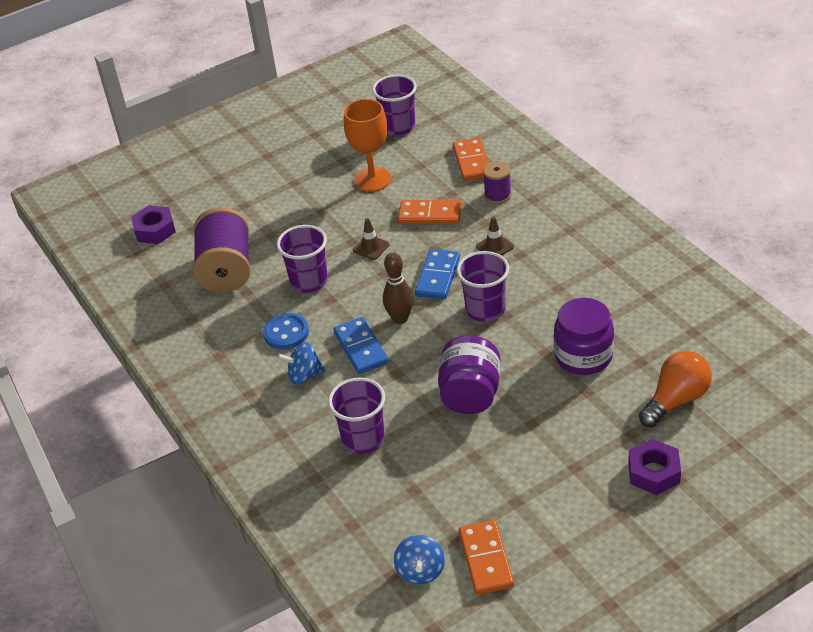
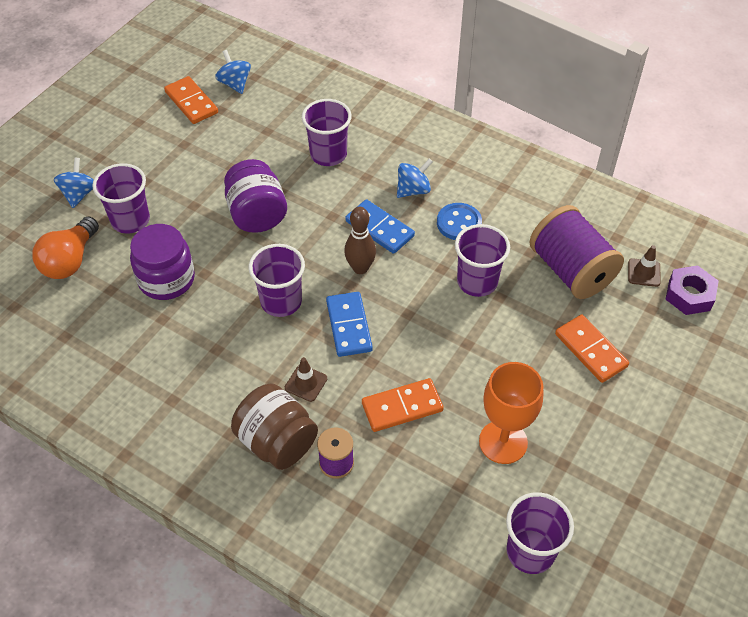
camera: 150 degrees right, 10 degrees up
brown traffic cone [353,218,390,260] -> brown traffic cone moved to [628,245,661,287]
orange domino [453,138,489,181] -> orange domino moved to [555,314,629,383]
purple nut [628,439,681,495] -> blue spinning top [54,157,93,208]
none -> purple cup [92,163,150,234]
none -> brown jar [231,383,318,470]

